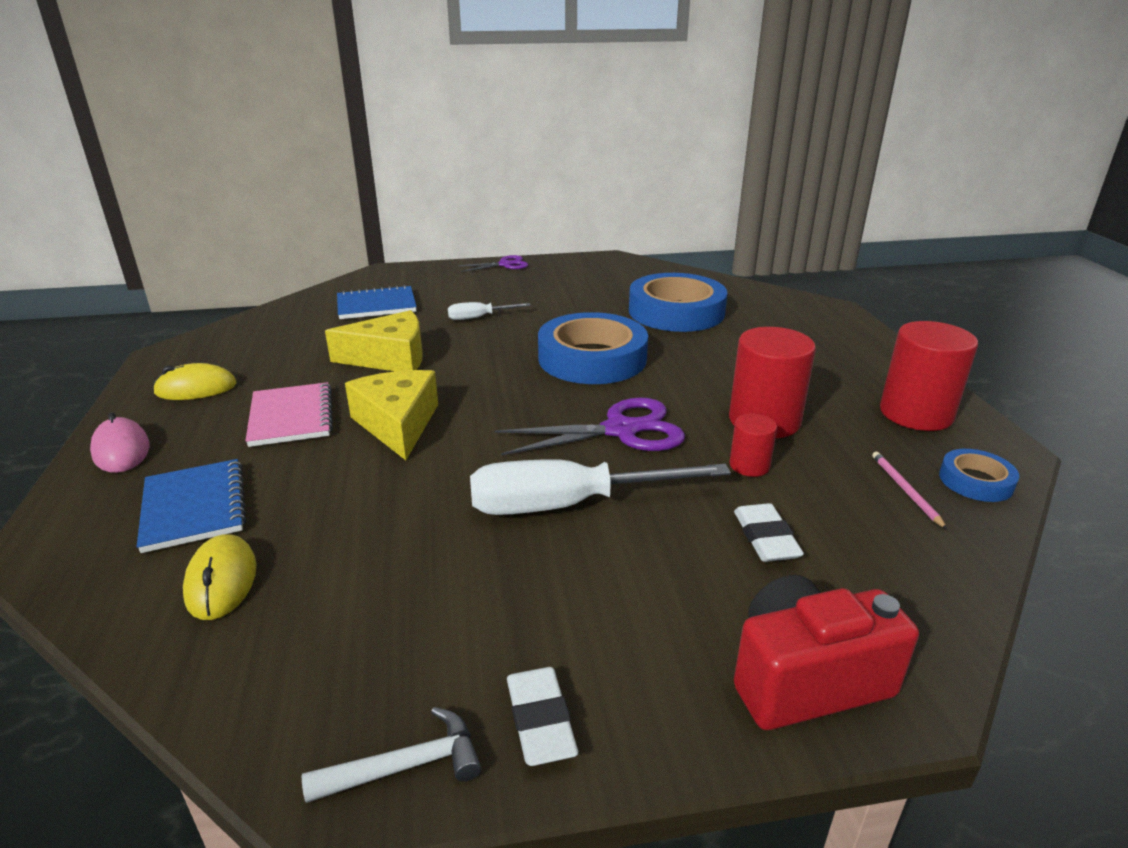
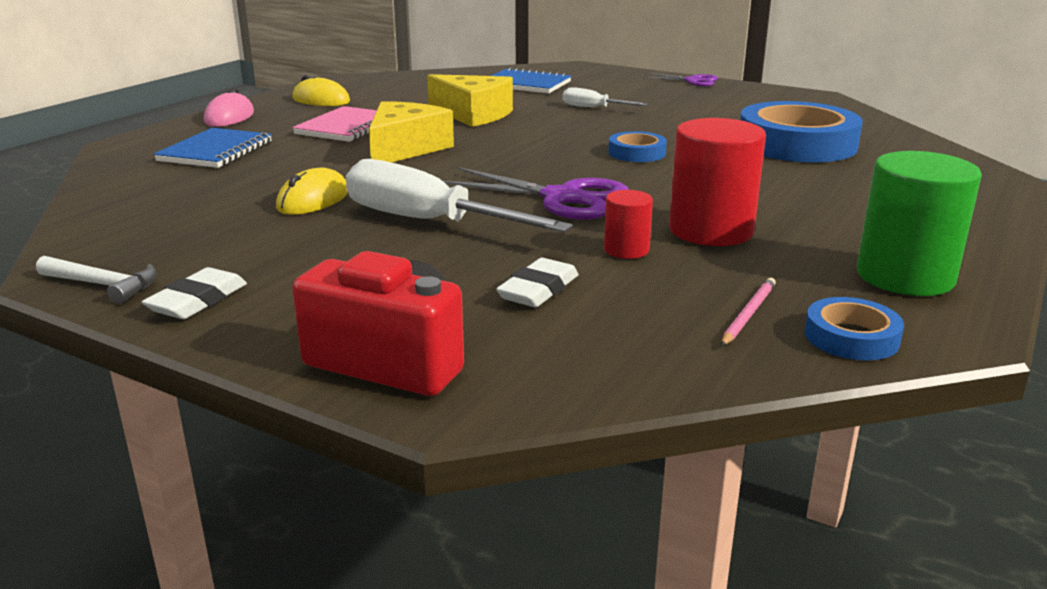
camera: 40 degrees right, 5 degrees down
yellow mouse [183,534,257,620] -> yellow mouse moved to [276,168,348,215]
blue tape [538,312,648,384] -> blue tape [608,131,667,162], size x0.48
red cylinder [880,321,978,431] -> green cylinder [857,151,982,296]

